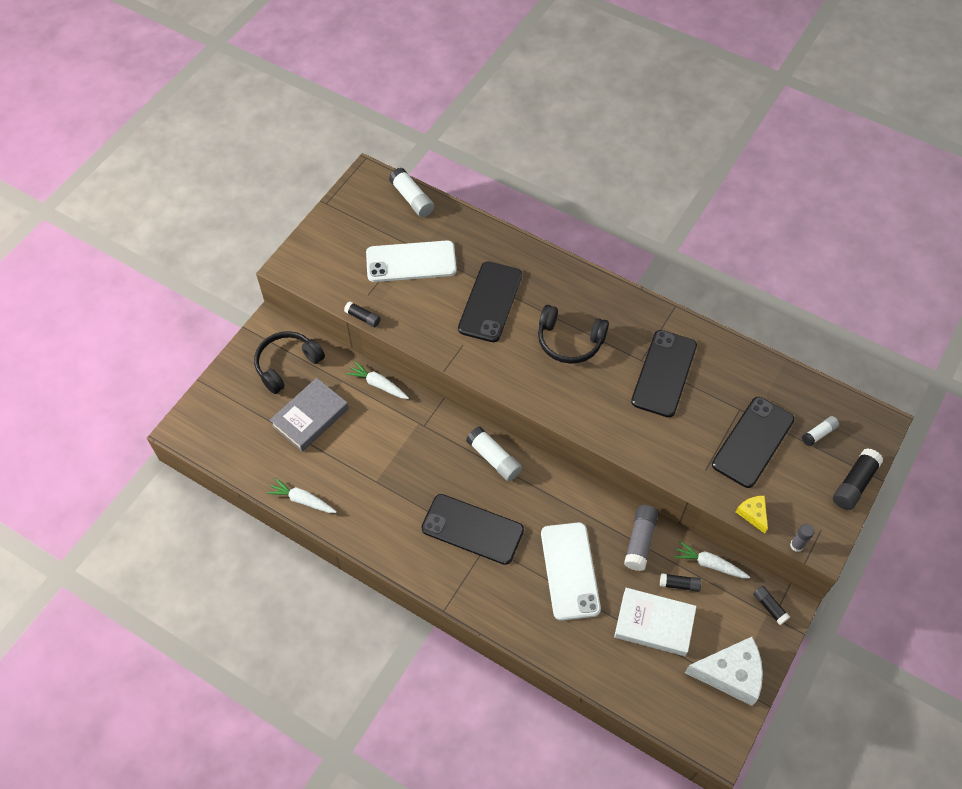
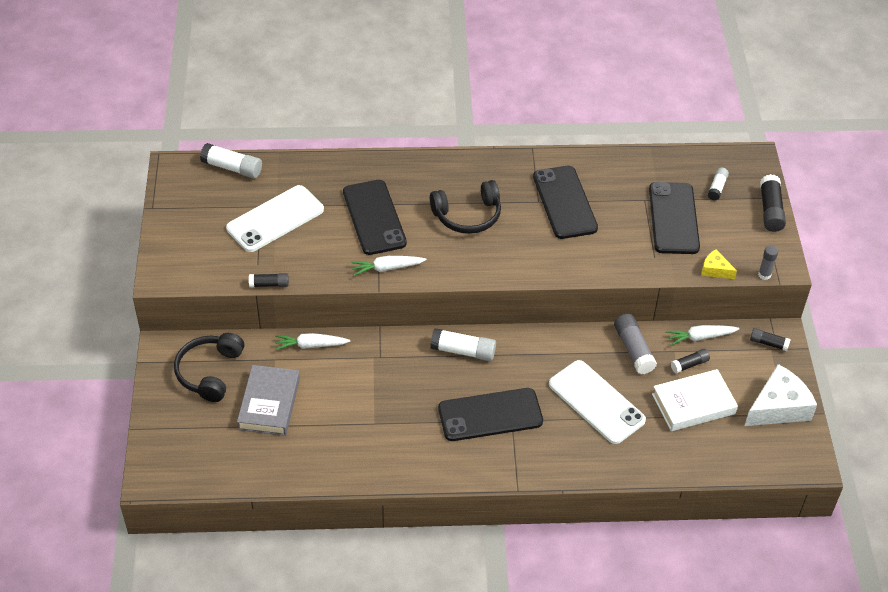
camera: 35 degrees left, 10 degrees down
white carrot [267,478,337,513] -> white carrot moved to [351,256,426,276]

